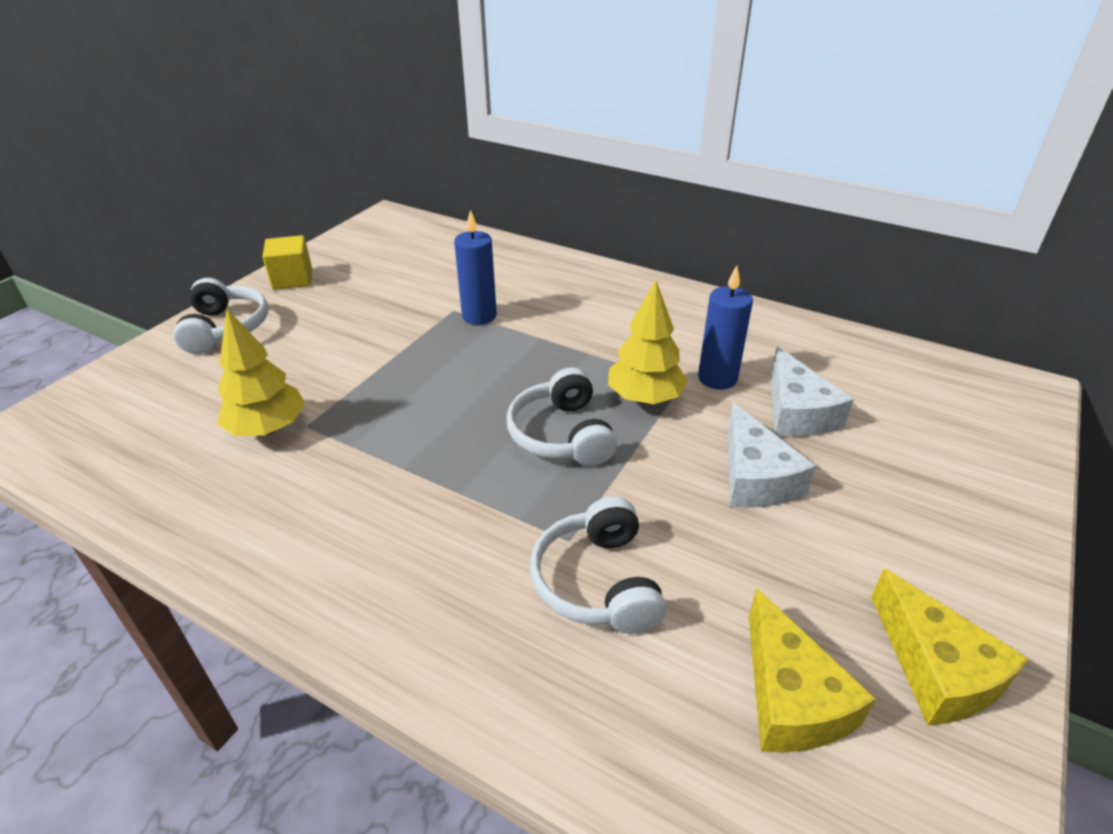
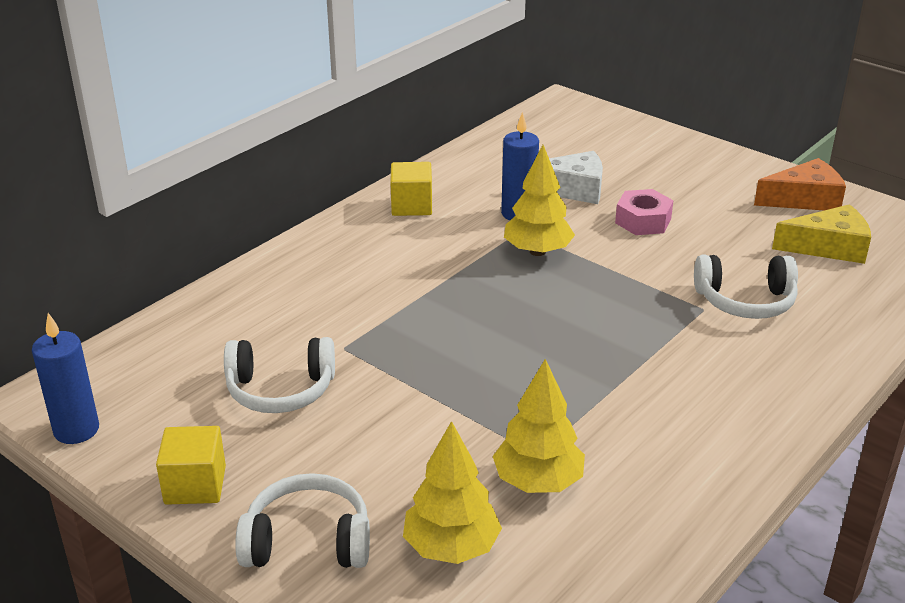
camera: 80 degrees left, 5 degrees down
blue candle [454,210,497,325] -> blue candle moved to [32,313,99,444]
white headphones [506,367,617,466] -> white headphones moved to [224,337,335,413]
white cheese [728,402,816,508] -> pink nut [615,189,674,235]
yellow cheese [871,568,1029,726] -> orange cheese [754,158,846,210]
none -> yellow cube [390,162,432,216]
none -> yellow tree [403,421,502,564]

